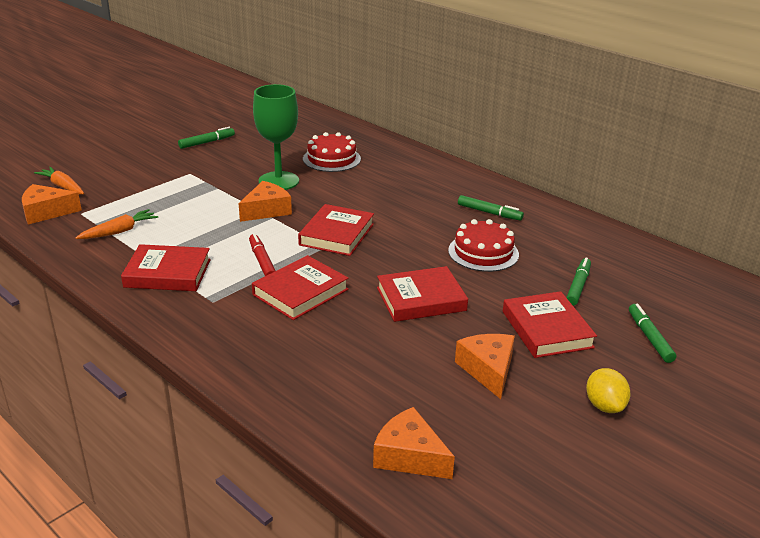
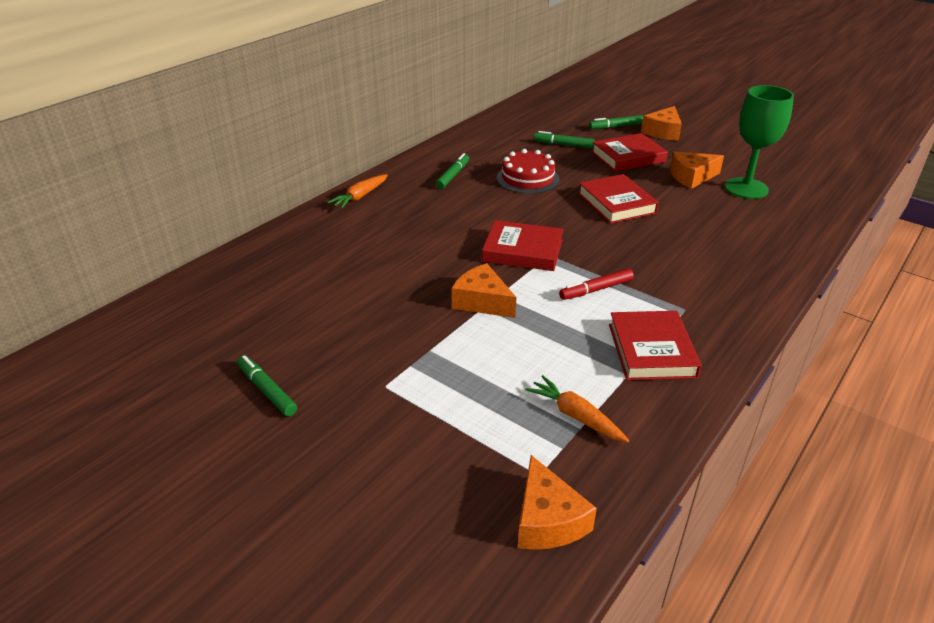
camera: 95 degrees left, 5 degrees up
orange carrot [34,167,84,195] -> orange carrot moved to [327,174,388,209]
red book [252,255,349,320] -> none
green goblet [253,84,299,190] -> green goblet moved to [725,85,794,199]
red cake [303,132,361,172] -> none
orange cheese [373,407,455,479] -> orange cheese moved to [641,106,682,141]
yellow lemon [586,368,631,413] -> none

